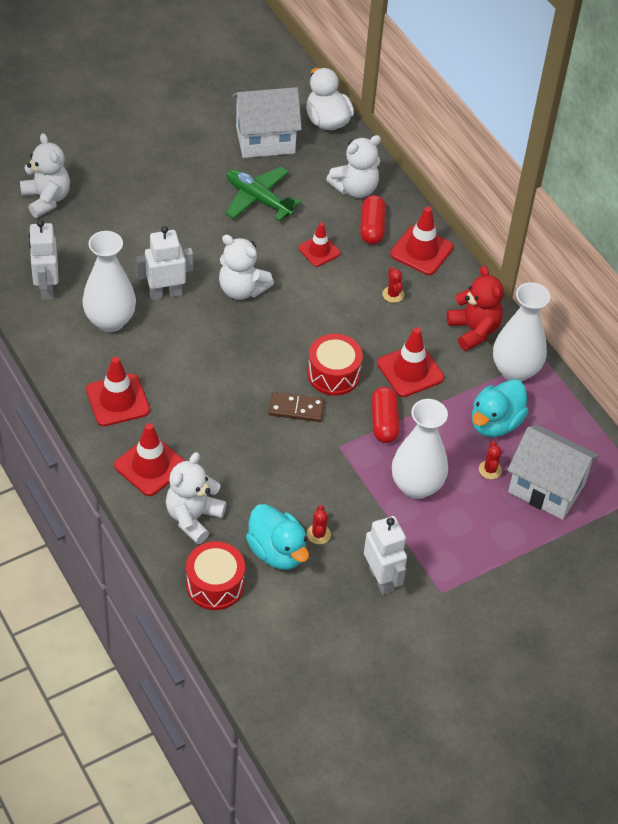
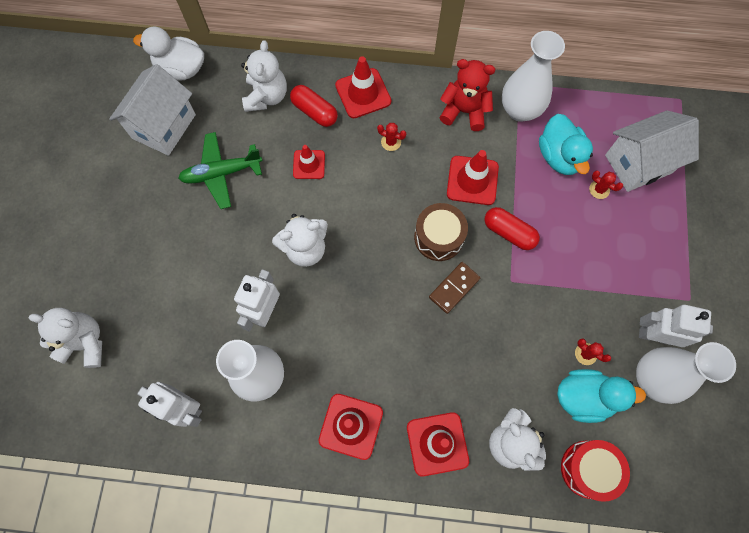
camera: 50 degrees left, 20 degrees up
red drum [307,334,363,396] -> brown drum [414,203,468,261]
white vase [392,399,448,499] -> white vase moved to [636,342,736,404]

